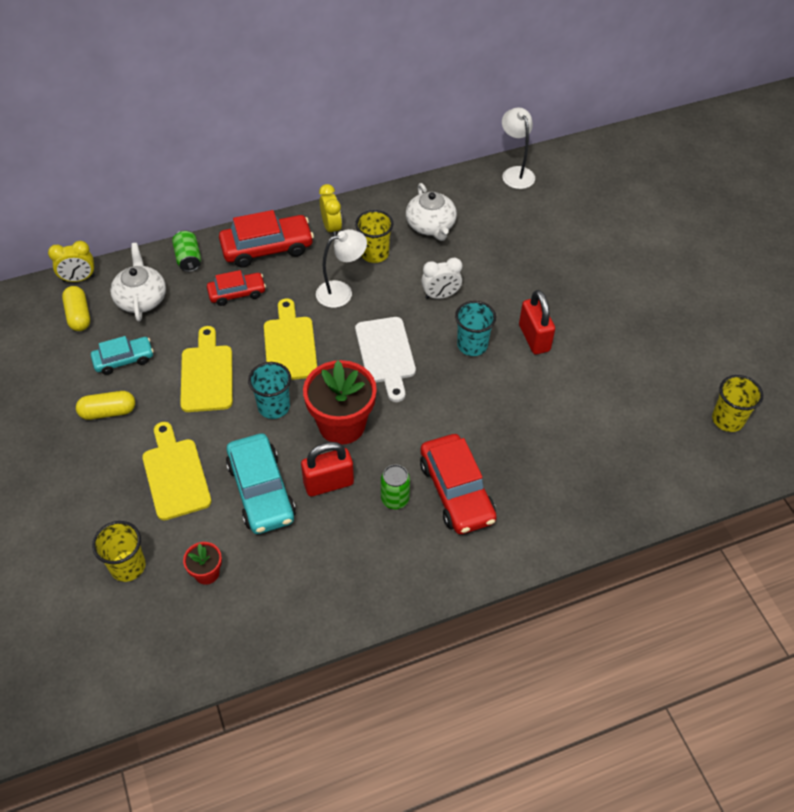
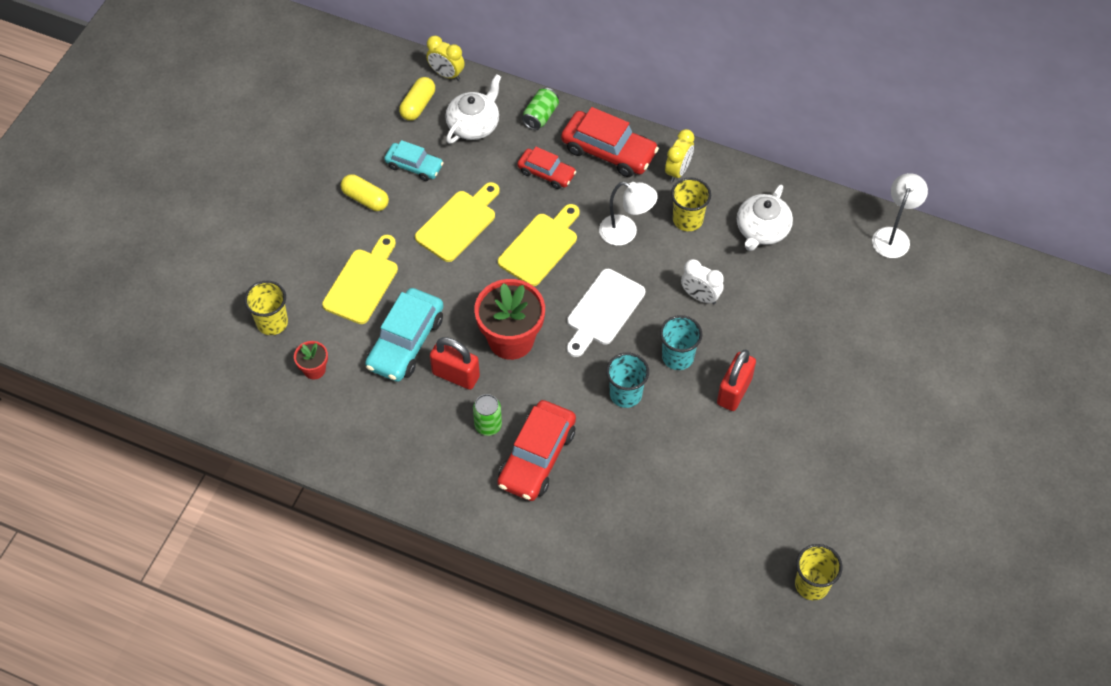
camera: 45 degrees right, 5 degrees up
turquoise cup [248,362,291,419] -> turquoise cup moved to [606,352,649,408]

